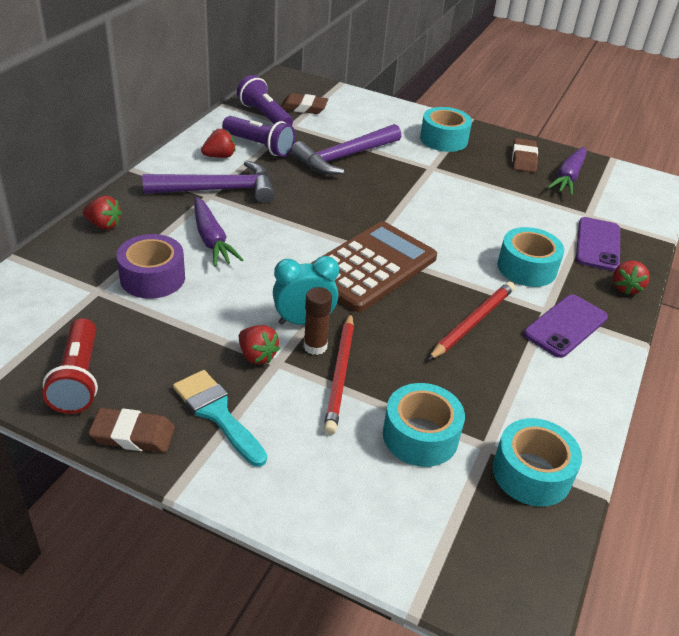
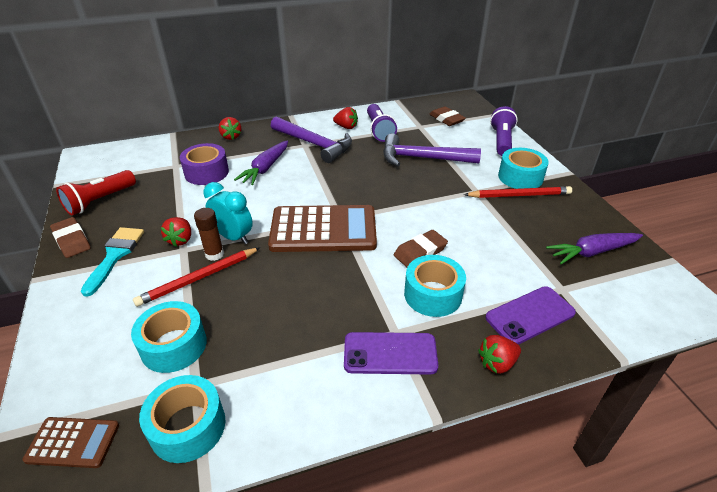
camera: 50 degrees right, 0 degrees up
purple flashlight [237,75,293,125] -> purple flashlight moved to [490,106,518,156]
red pencil [428,281,515,360] -> red pencil moved to [464,186,572,198]
brown eraser [512,138,538,172] -> brown eraser moved to [394,230,448,267]
none -> brown calculator [22,417,119,468]

